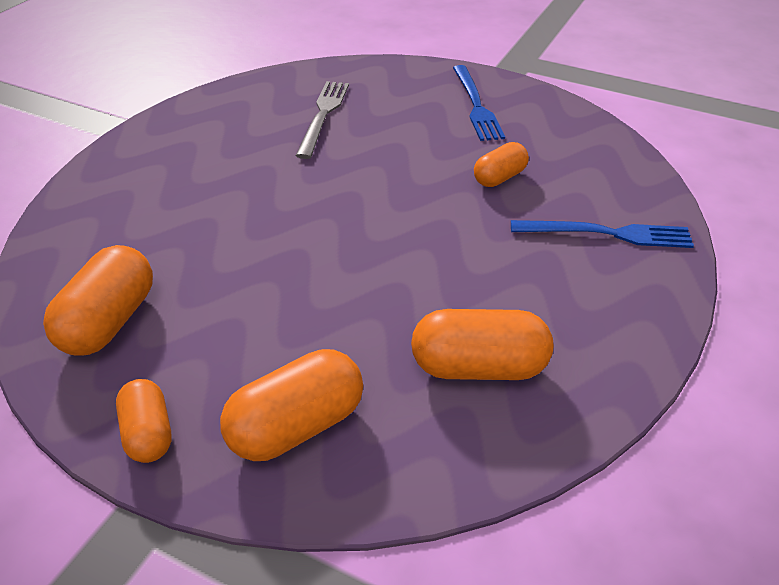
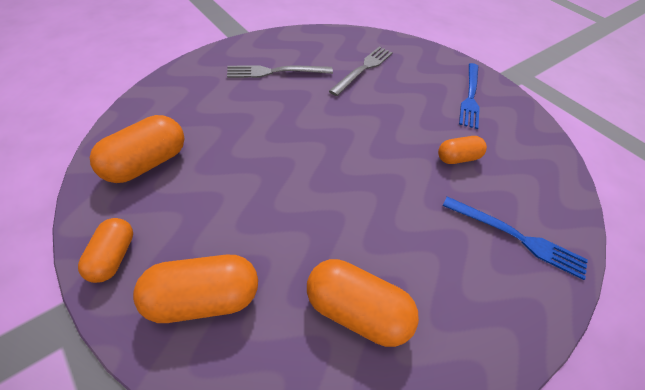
camera: 20 degrees right, 10 degrees up
none -> grey fork [227,66,333,78]

